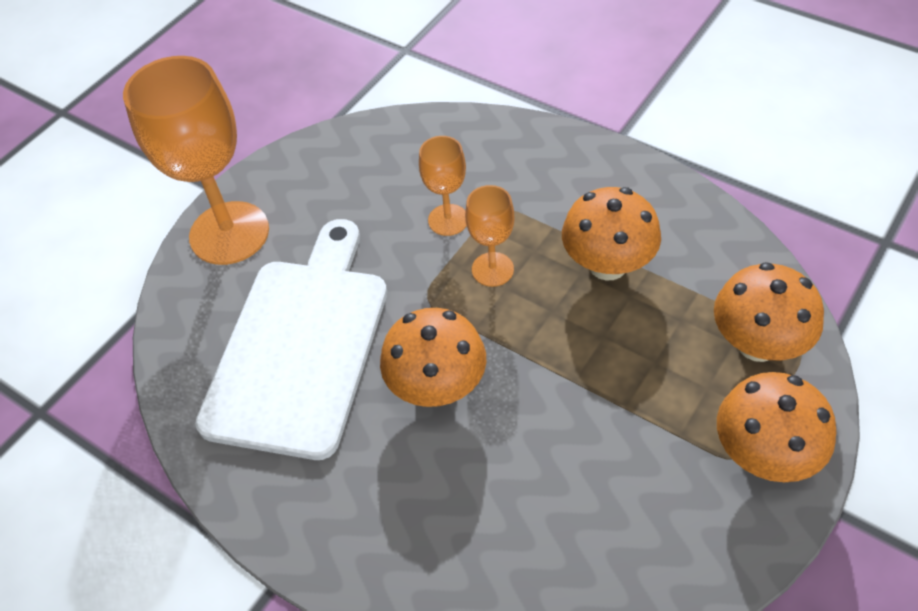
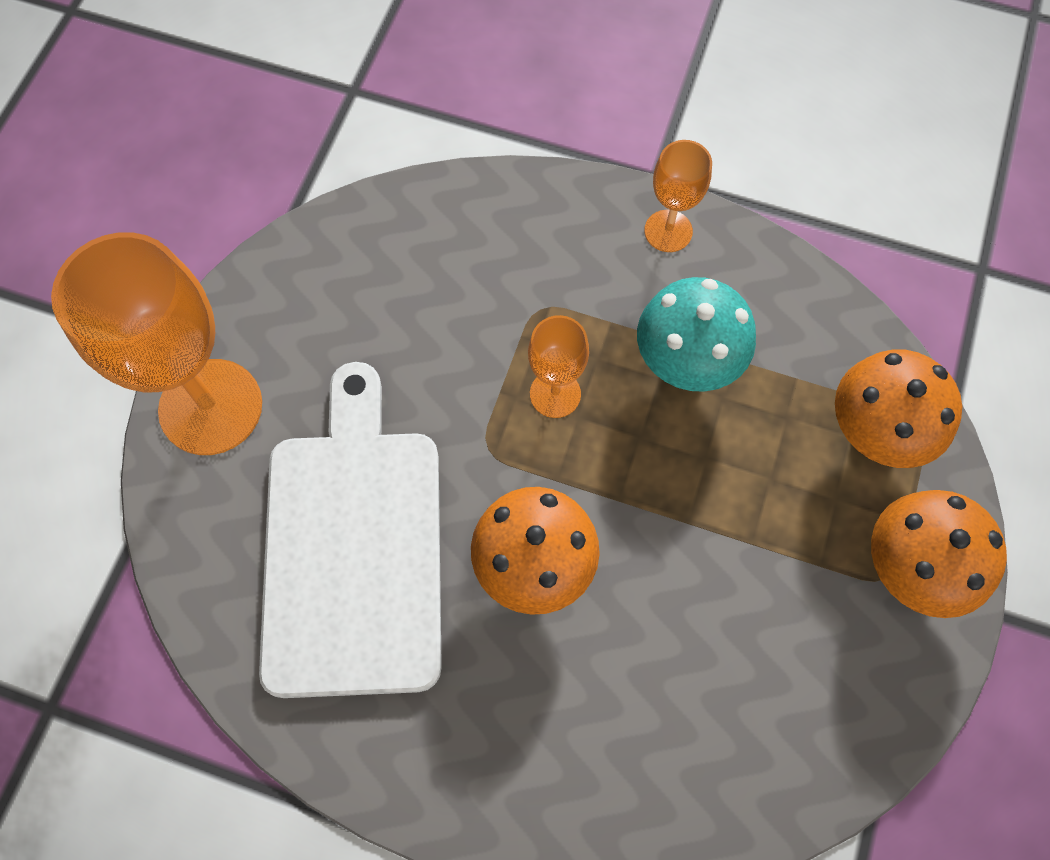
camera: 20 degrees left, 15 degrees up
orange goblet [419,136,467,236] -> orange goblet moved to [644,140,712,252]
orange mushroom [562,187,661,281] -> turquoise mushroom [637,277,756,392]

